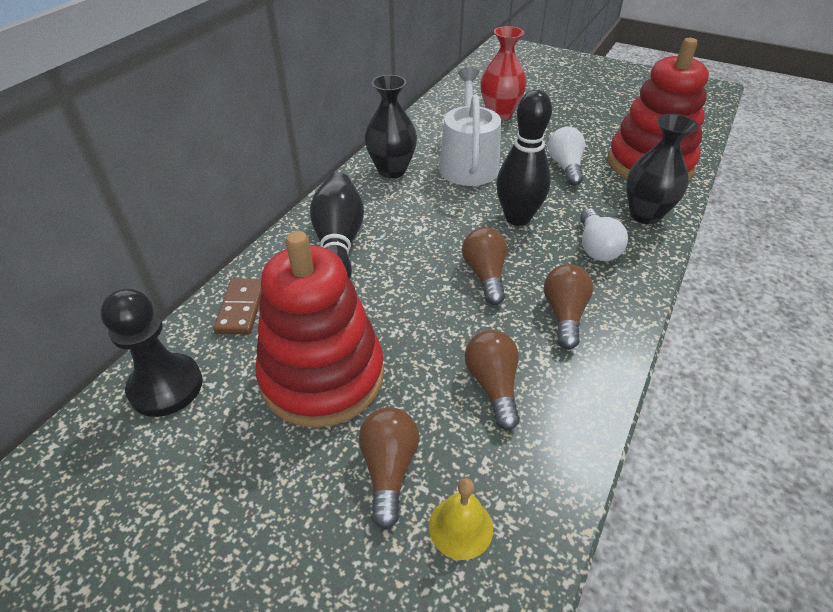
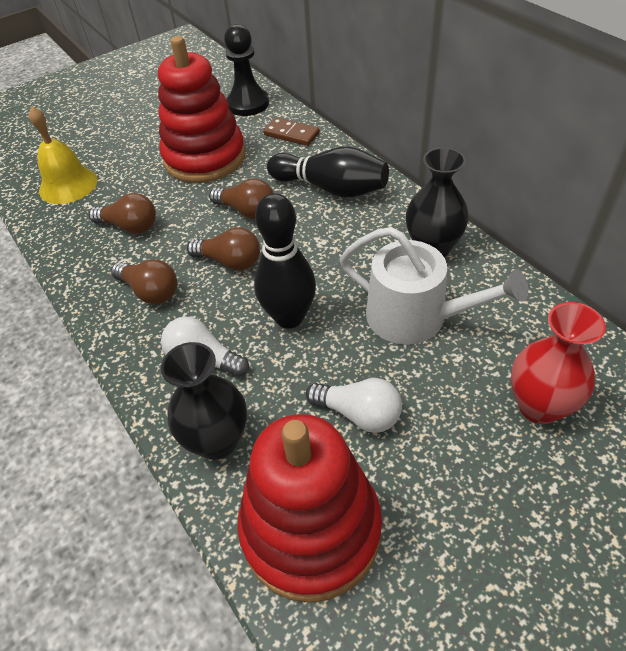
camera: 120 degrees right, 5 degrees up
brown light bulb [359,407,419,529] -> brown light bulb moved to [209,178,273,219]
yellow bell [429,478,493,560] -> yellow bell [29,106,98,204], size x1.60

